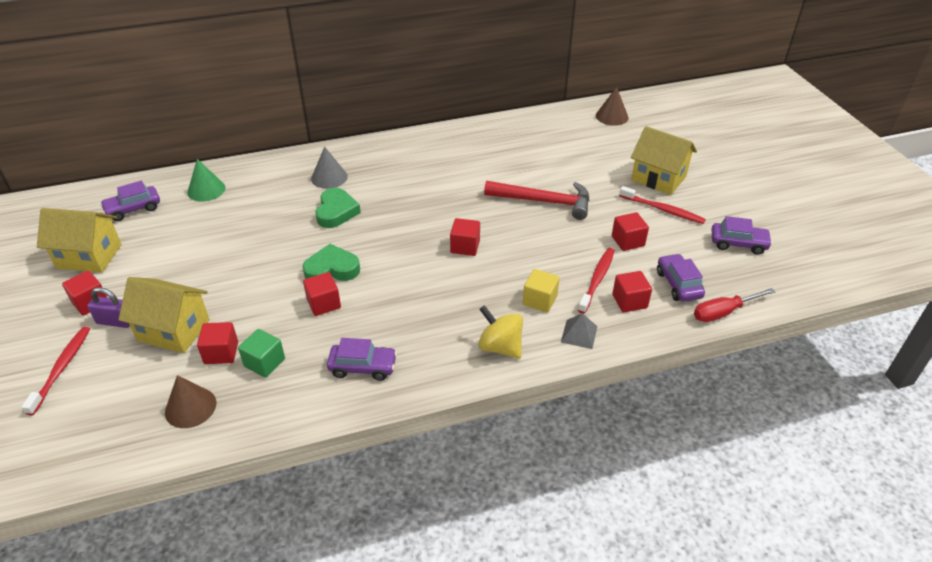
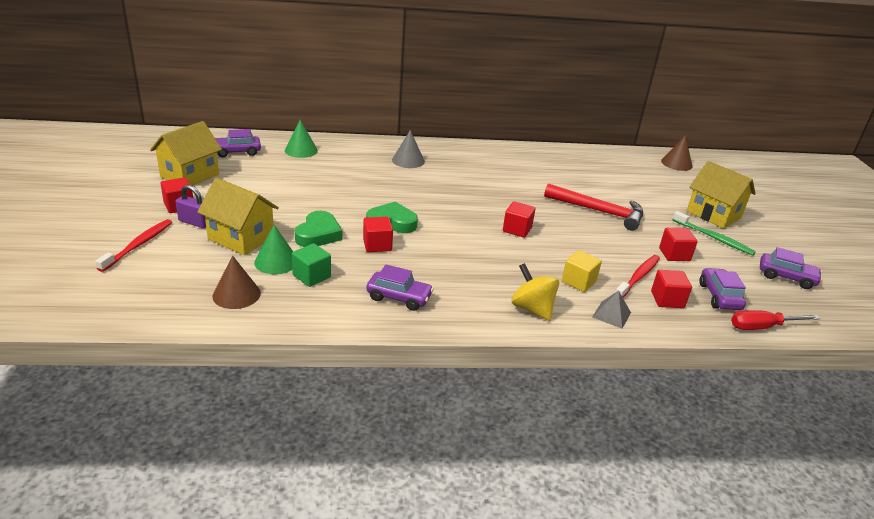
camera: 10 degrees right, 10 degrees down
yellow house [37,208,122,273] -> yellow house turned 75 degrees counterclockwise [150,121,222,186]
red cube [197,322,238,364] -> green cone [254,225,293,274]
green heart [316,188,361,228] -> green heart moved to [295,211,342,247]
red toothbrush [619,186,706,224] -> green toothbrush [672,211,756,255]

